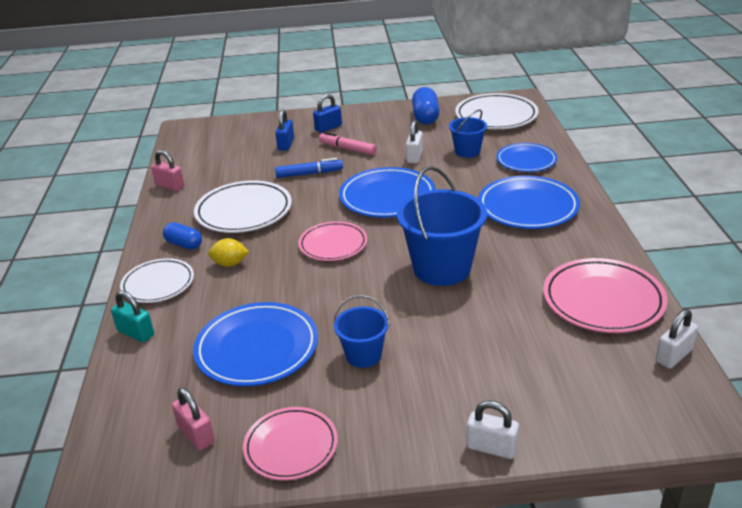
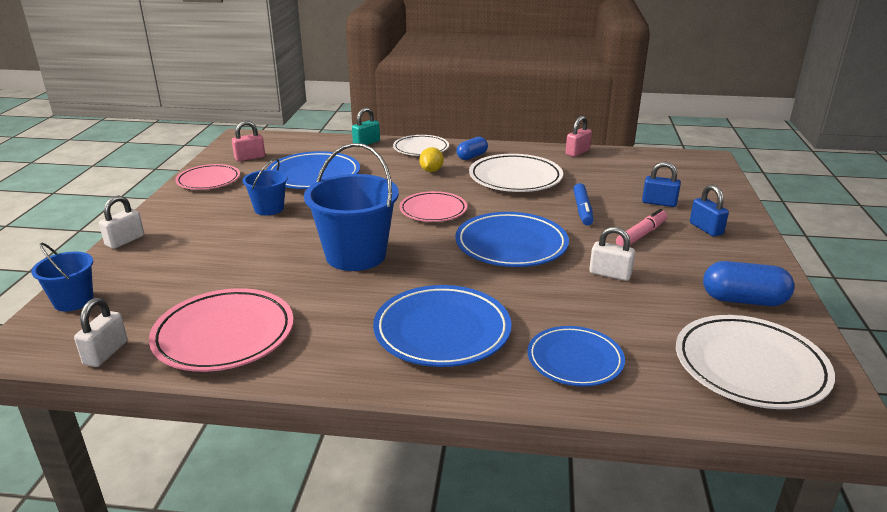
camera: 100 degrees right, 5 degrees down
blue bucket [449,110,487,158] -> blue bucket moved to [31,243,93,312]
white padlock [656,309,698,369] -> white padlock turned 45 degrees clockwise [74,298,127,367]

